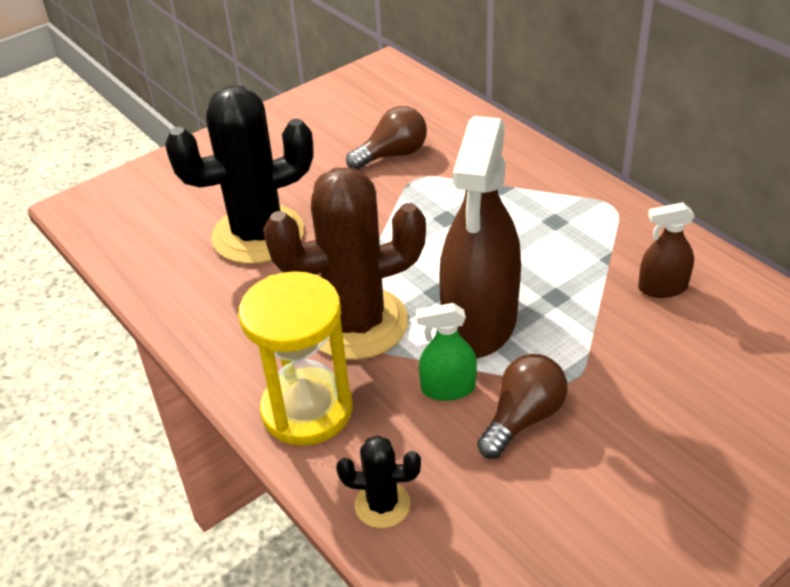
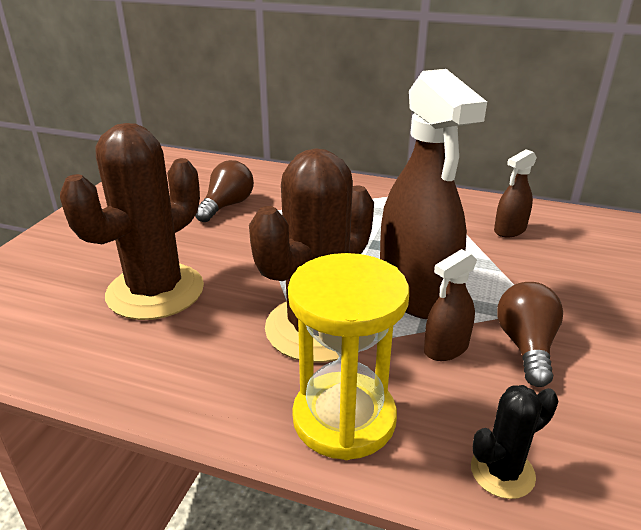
camera: 35 degrees left, 10 degrees down
black cactus [165,86,314,264] -> brown cactus [60,123,204,320]
green spray bottle [416,303,477,401] -> brown spray bottle [424,249,477,361]

